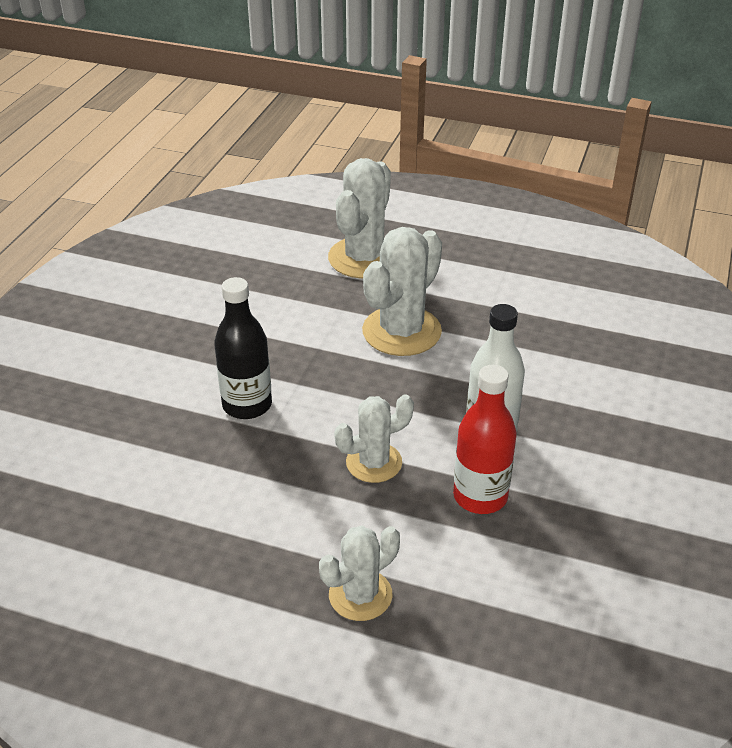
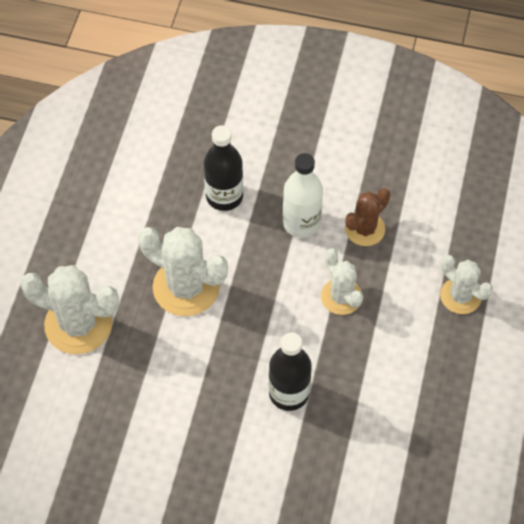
camera: 95 degrees left, 20 degrees up
red bottle [453,365,517,514] -> brown cactus [345,188,391,246]
none -> black bottle [204,125,243,211]

